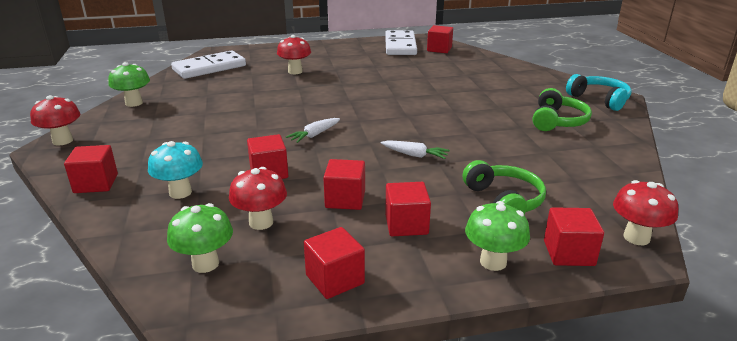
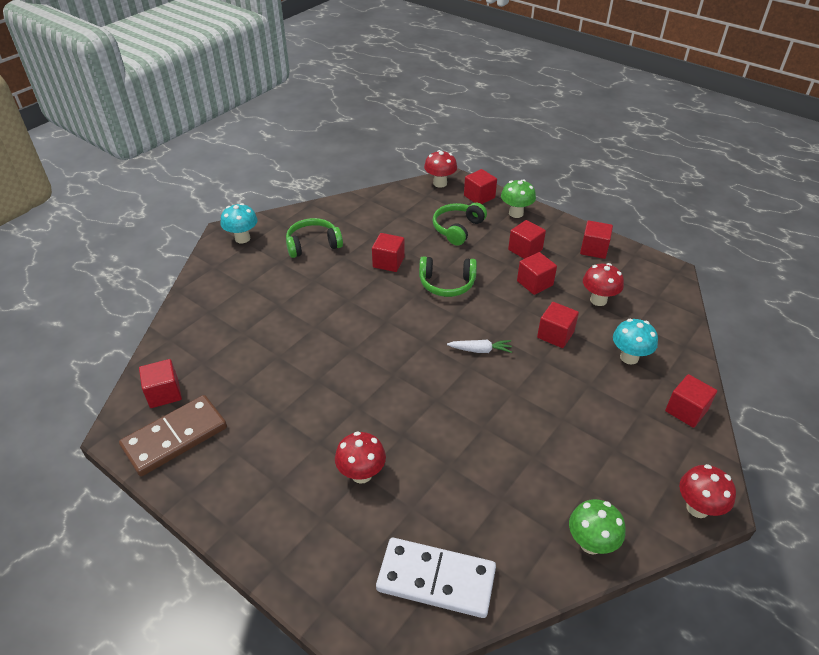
camera: 130 degrees left, 15 degrees up
green mushroom [167,203,233,273] -> none
white carrot [381,140,450,159] -> green headphones [419,256,477,297]
white domino [385,30,417,55] -> brown domino [119,395,227,476]
turquoise headphones [566,74,632,111] -> turquoise mushroom [221,203,258,243]
none -> red cube [372,233,405,272]

